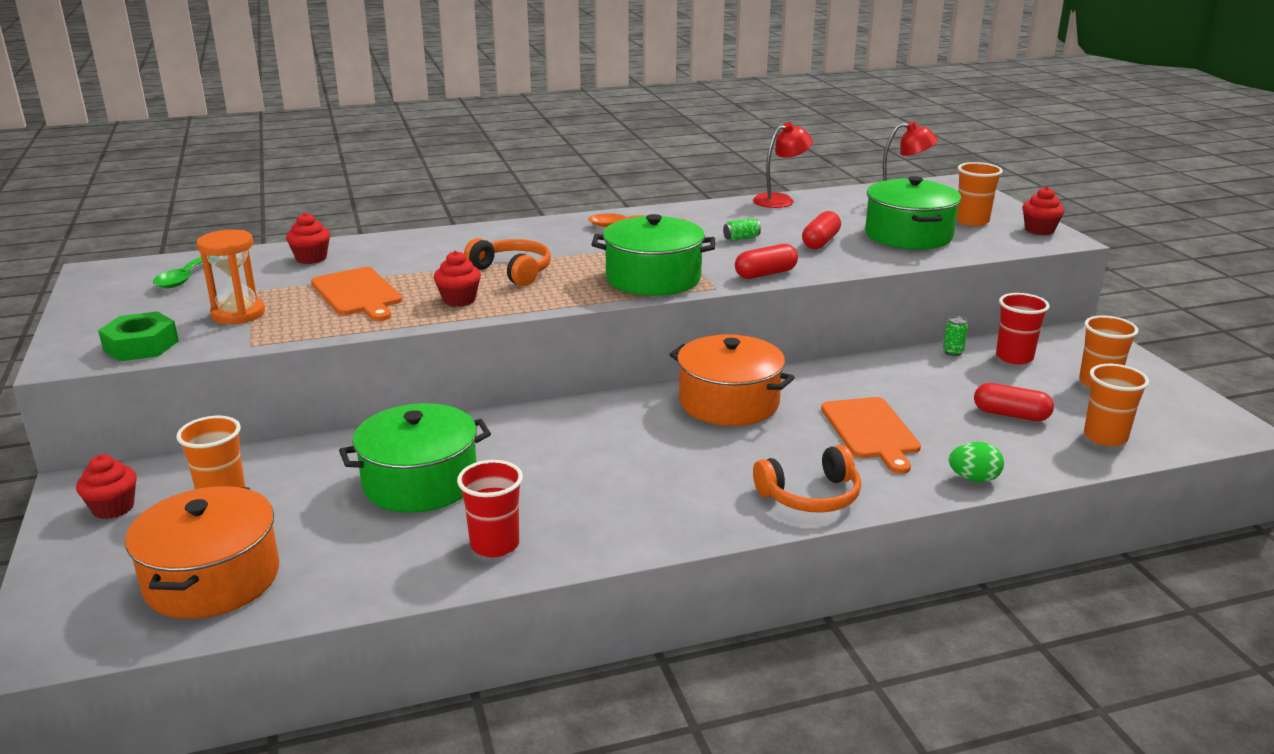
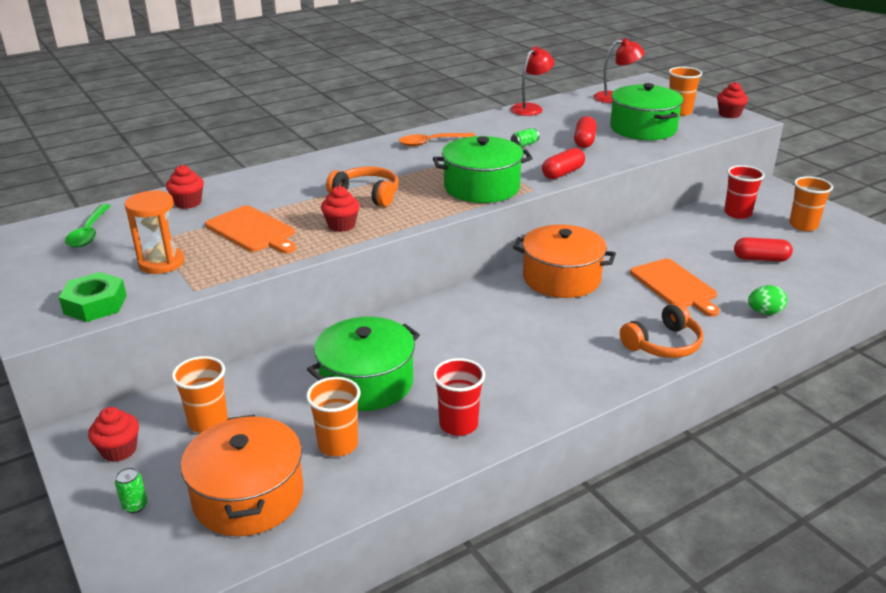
camera: 15 degrees left, 5 degrees up
green can [943,316,968,356] -> green can moved to [115,467,147,513]
orange cup [1084,364,1149,446] -> orange cup moved to [306,377,360,457]

